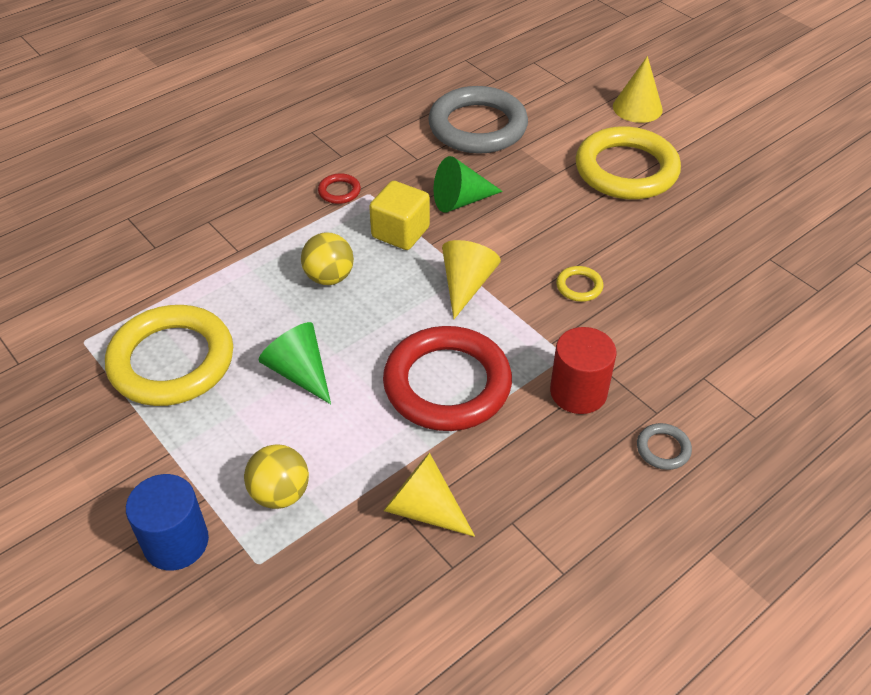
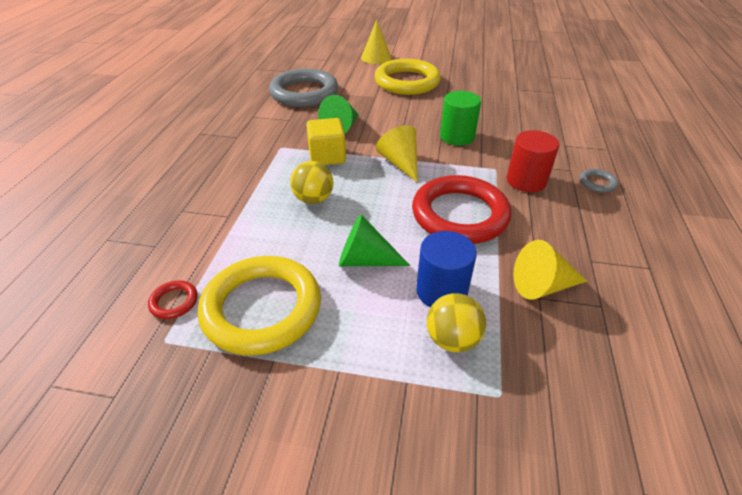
camera: 40 degrees left, 5 degrees down
blue cylinder [126,474,209,570] -> blue cylinder moved to [416,231,477,308]
red ring [318,173,361,204] -> red ring moved to [148,281,198,319]
yellow ring [556,266,603,302] -> green cylinder [440,91,481,146]

